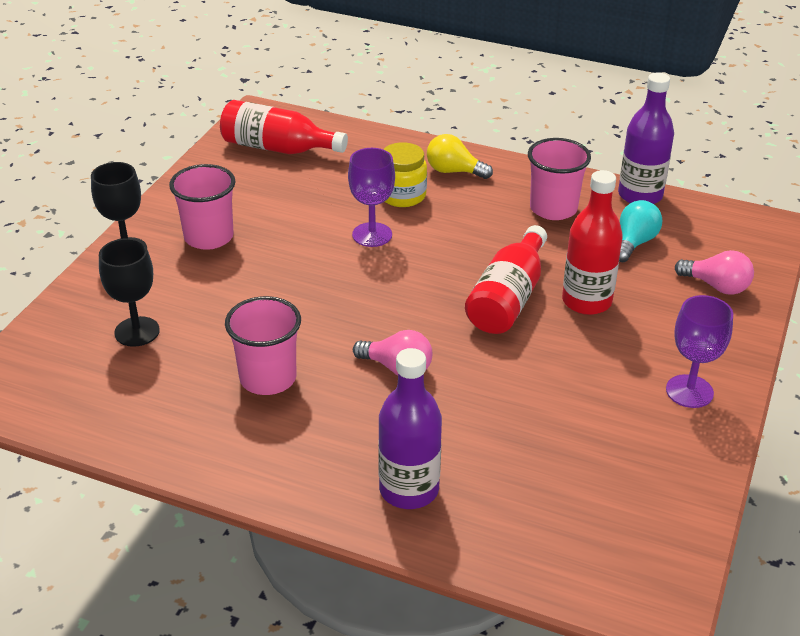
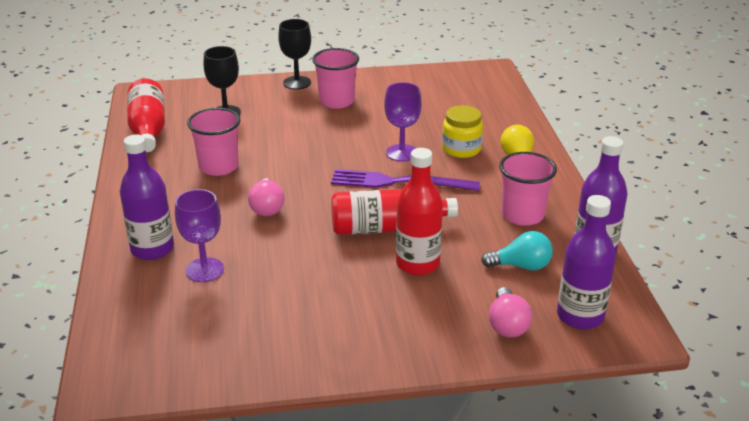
camera: 60 degrees right, 5 degrees down
red bottle [220,100,348,154] -> red bottle moved to [127,78,165,152]
purple goblet [666,295,733,408] -> purple goblet moved to [175,189,224,282]
none -> purple fork [331,169,480,191]
none -> purple bottle [557,195,616,329]

